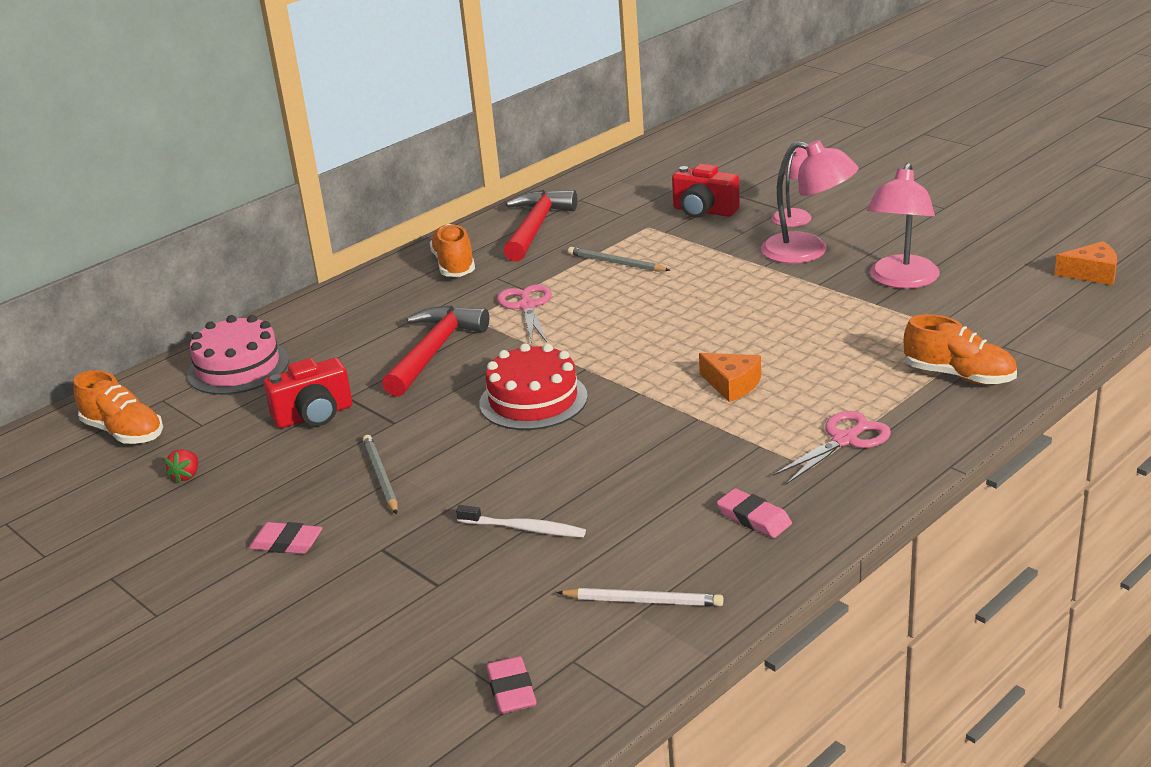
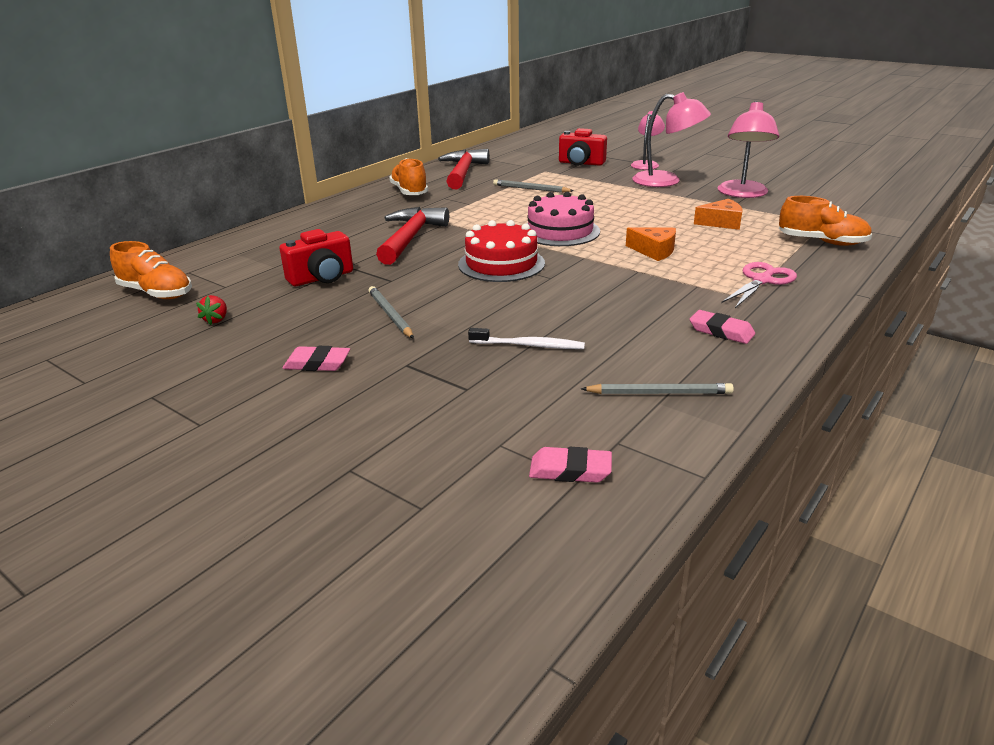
camera: 10 degrees left, 0 degrees up
pink cake [187,315,289,395] -> pink cake moved to [527,192,600,246]
pink eraser [486,656,537,714] -> pink eraser turned 60 degrees counterclockwise [529,447,612,483]
pink scissors [497,284,552,343] -> none
white pencil [557,588,723,606] -> grey pencil [581,383,734,394]
orange cheese [1055,241,1117,285] -> orange cheese moved to [694,199,743,230]

